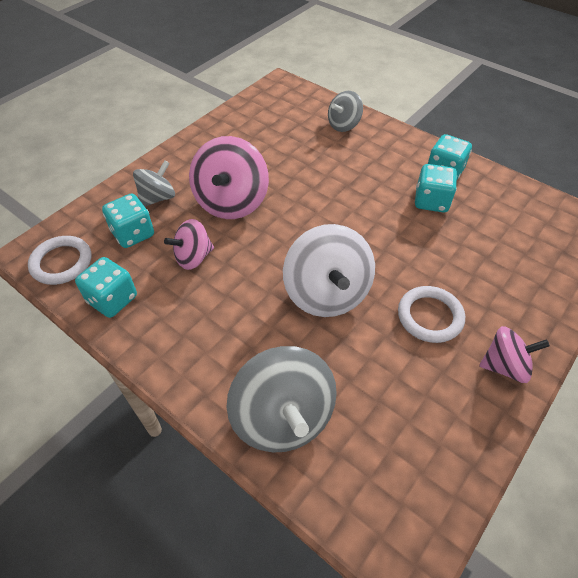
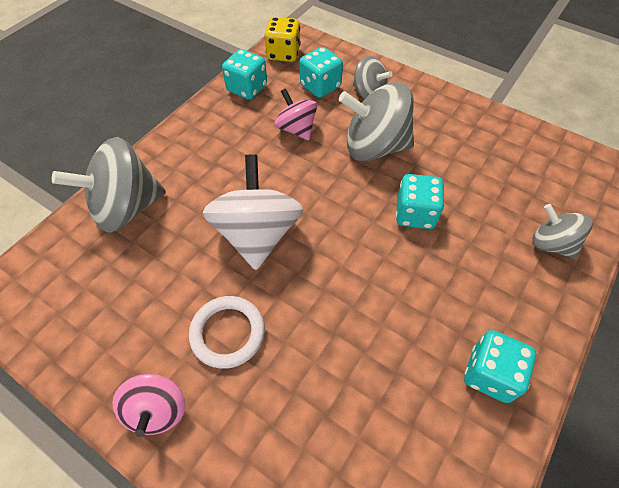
camera: 85 degrees right, 5 degrees up
white ring [28,236,91,285] -> yellow dice [265,17,301,62]
pink spinning top [189,136,269,219] -> grey spinning top [338,82,414,162]
white spinning top [283,224,375,317] -> white spinning top turned 105 degrees clockwise [203,155,303,270]
turquoise dice [415,164,457,212] -> turquoise dice moved to [396,174,445,229]

